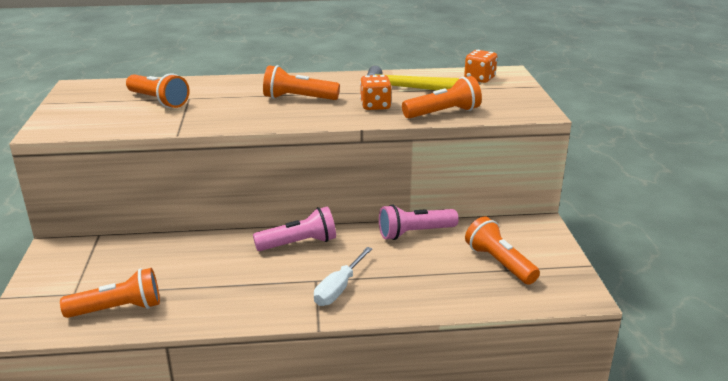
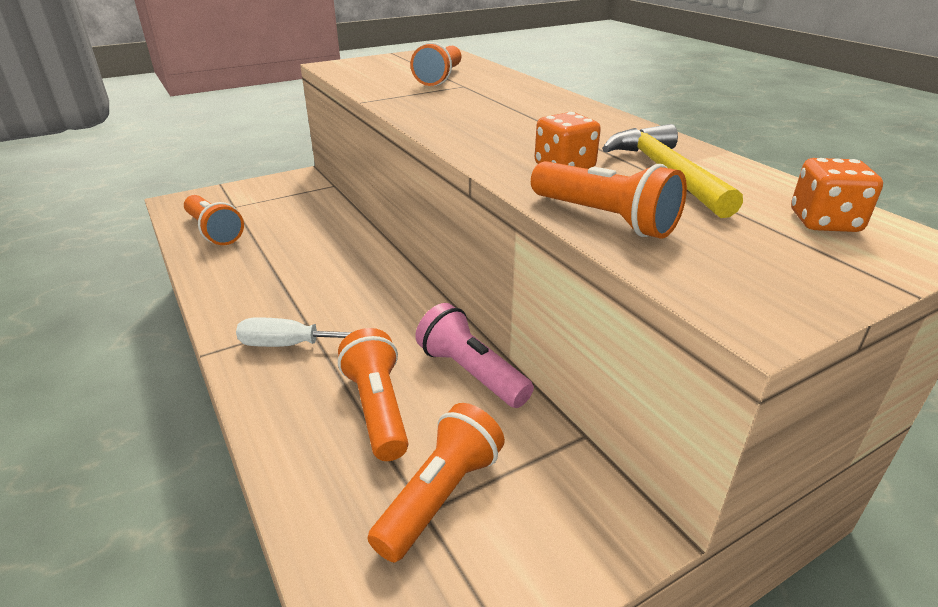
camera: 65 degrees right, 5 degrees up
pink flashlight [253,207,336,251] -> none
orange flashlight [263,65,340,100] -> orange flashlight moved to [338,328,409,461]

